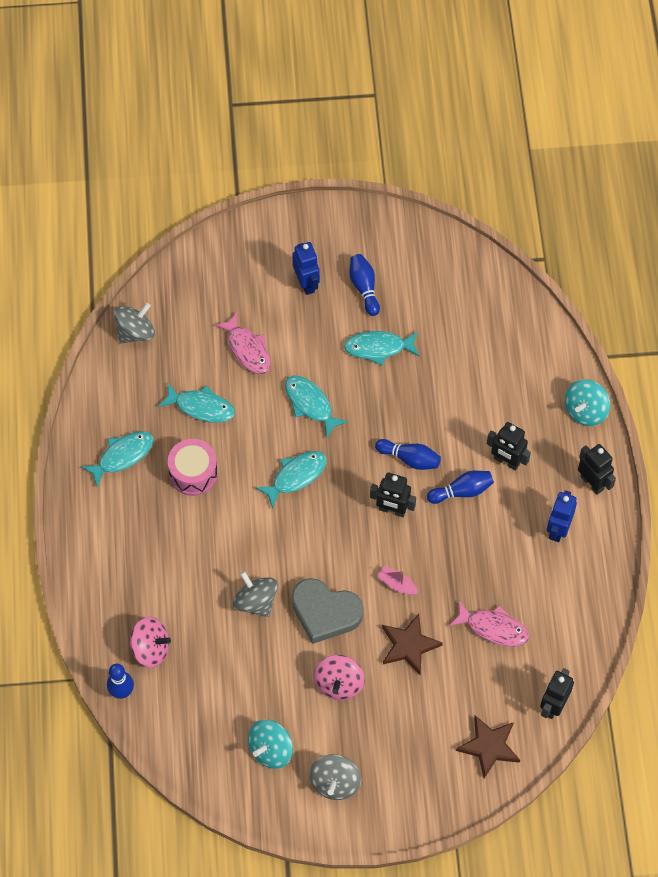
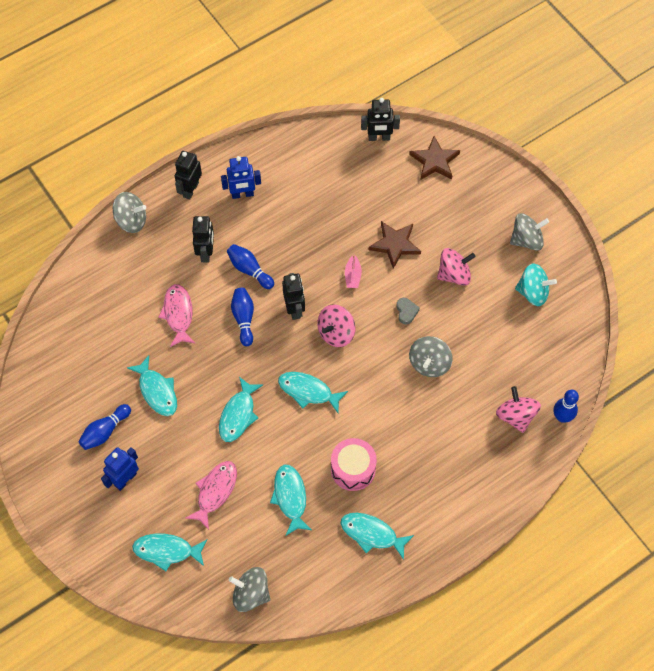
camera: 120 degrees left, 0 degrees up
grey heart [292,578,364,644] -> grey heart [396,298,420,324], size x0.43
pink fish [449,601,529,647] -> pink fish moved to [158,284,196,347]
turquoise spinning top [565,379,610,426] -> grey spinning top [113,192,146,233]
none -> turquoise fish [132,534,208,571]
none -> pink spinning top [318,304,355,347]

